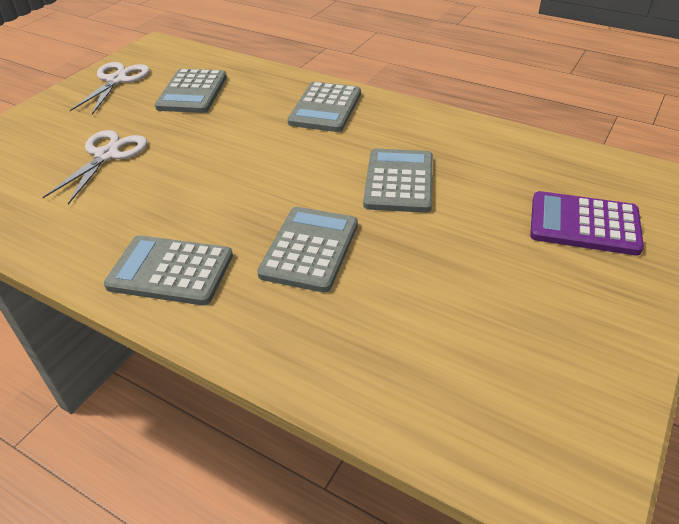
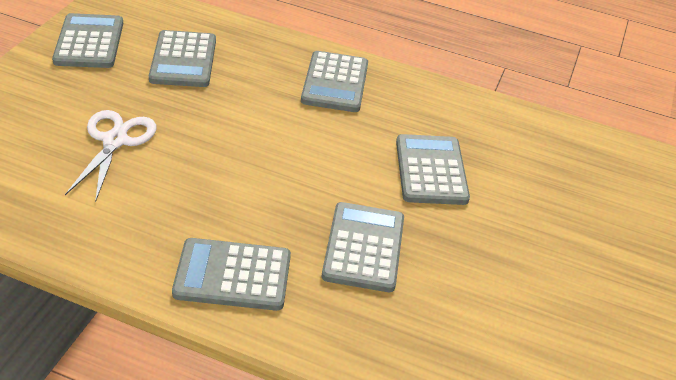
camera: 15 degrees left, 0 degrees up
white scissors [70,62,150,115] -> grey calculator [52,13,123,68]
purple calculator [530,191,644,256] -> none

